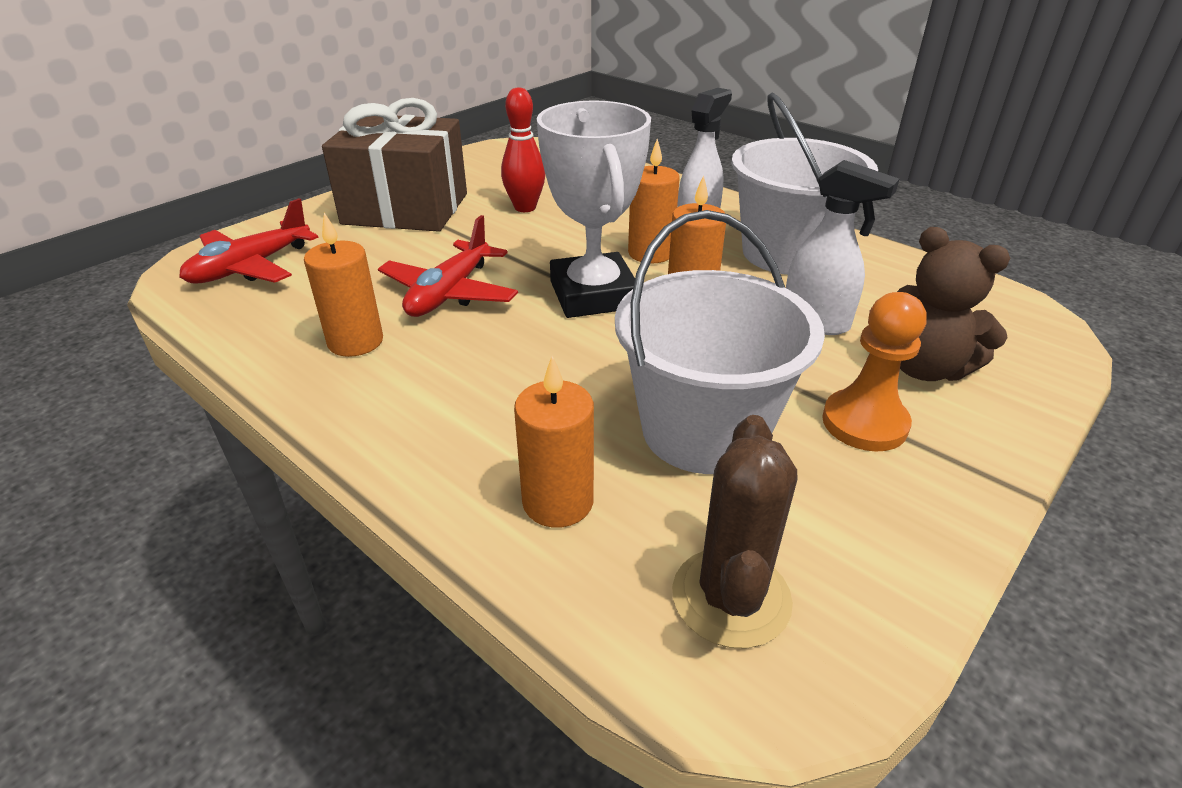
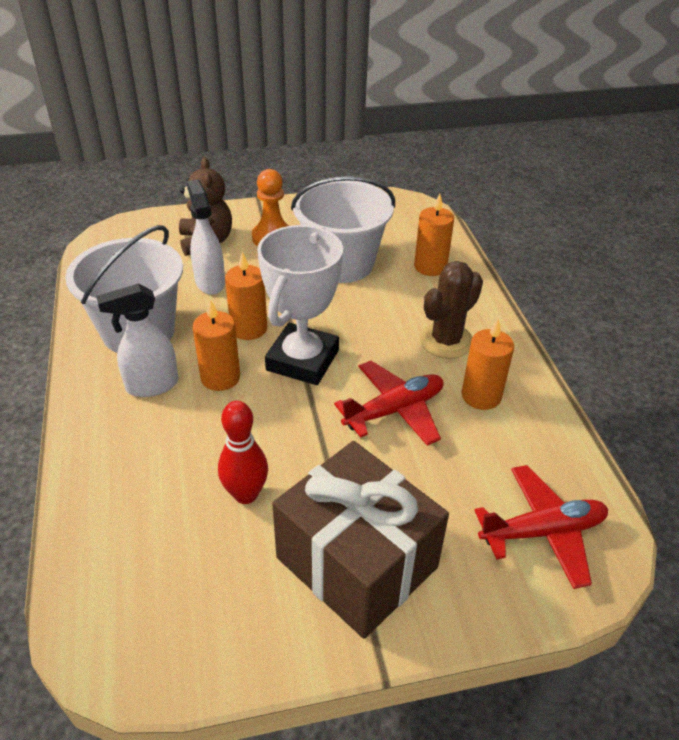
camera: 145 degrees left, 5 degrees up
brown cactus [672,415,797,649] -> brown cactus moved to [420,261,483,359]

